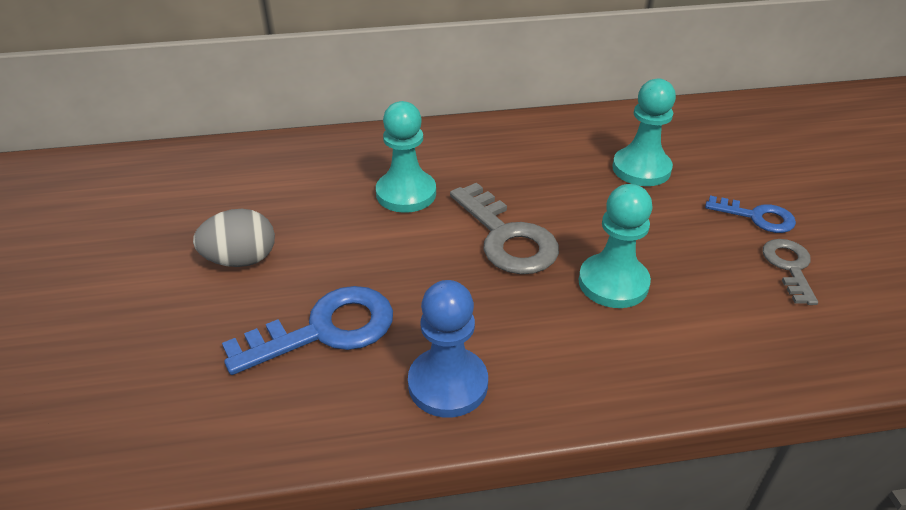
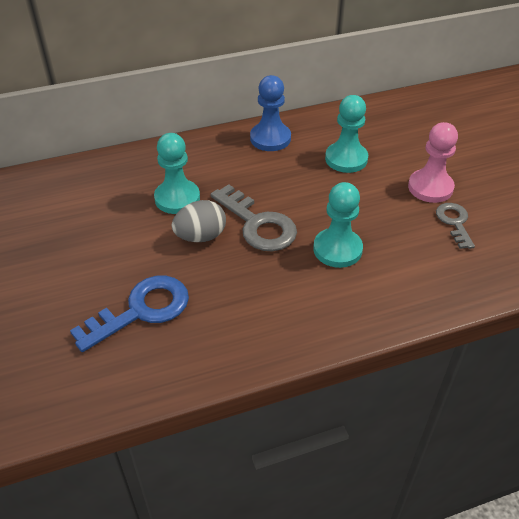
camera: 10 degrees left, 5 degrees up
grey egg [193,209,275,267] -> grey egg moved to [172,200,226,242]
blue pawn [408,280,488,418] -> blue pawn moved to [250,75,291,151]
blue key [705,195,796,233] -> pink pawn [408,122,458,203]

